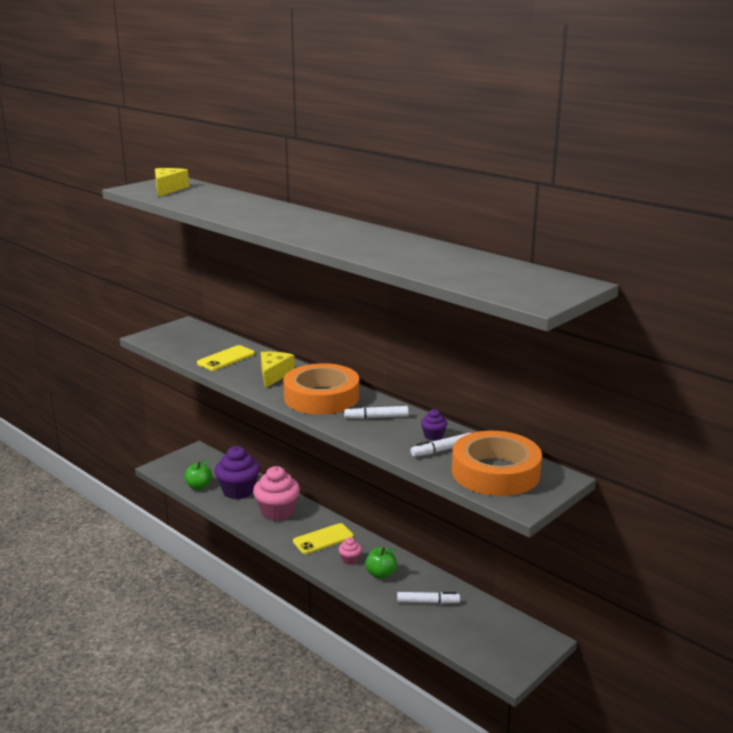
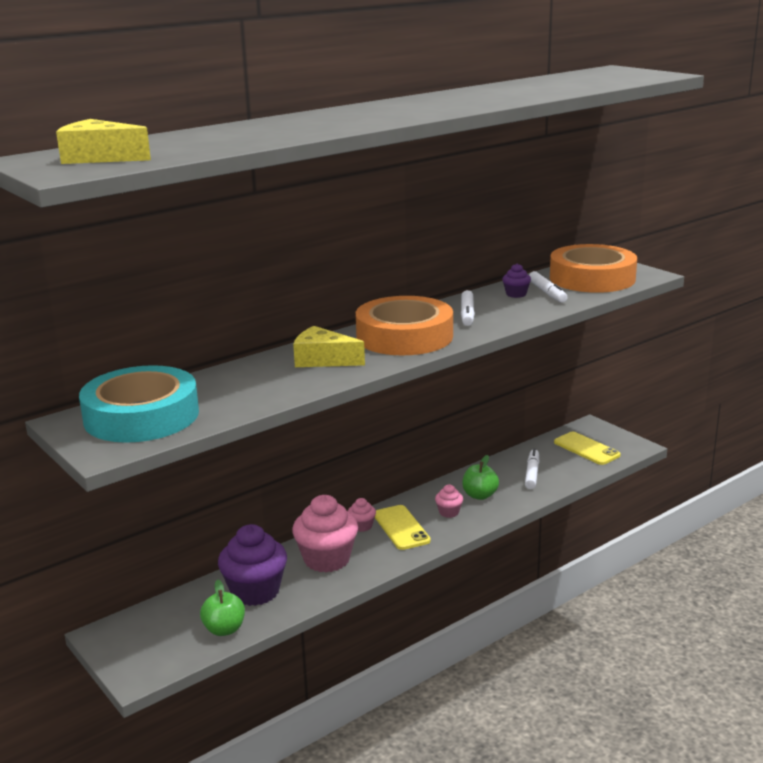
camera: 80 degrees left, 0 degrees up
yellow phone [197,345,255,371] -> yellow phone moved to [554,432,621,465]
none -> turquoise tape [79,365,199,443]
none -> pink cupcake [348,498,376,532]

